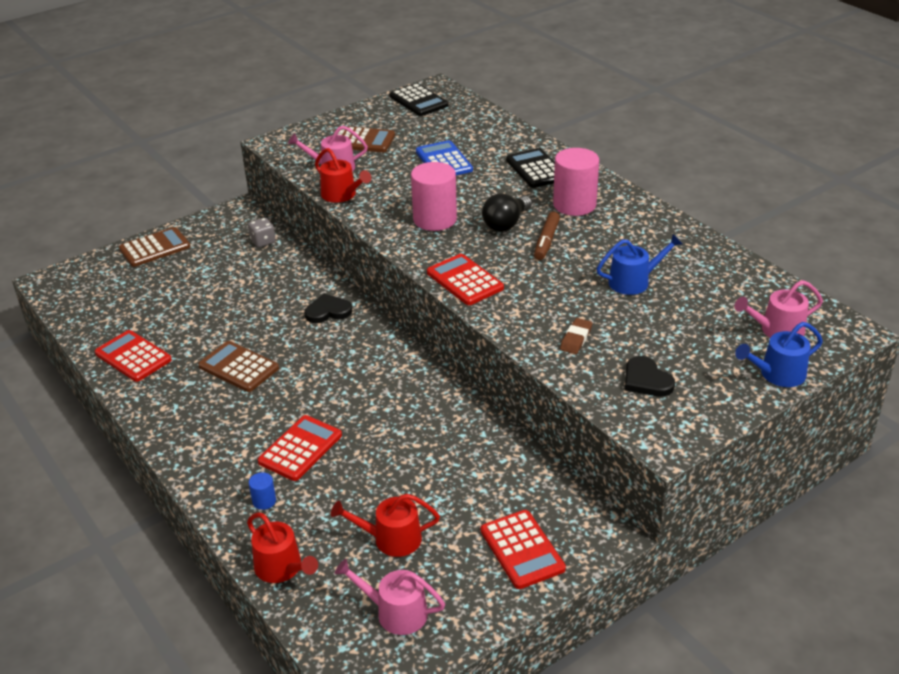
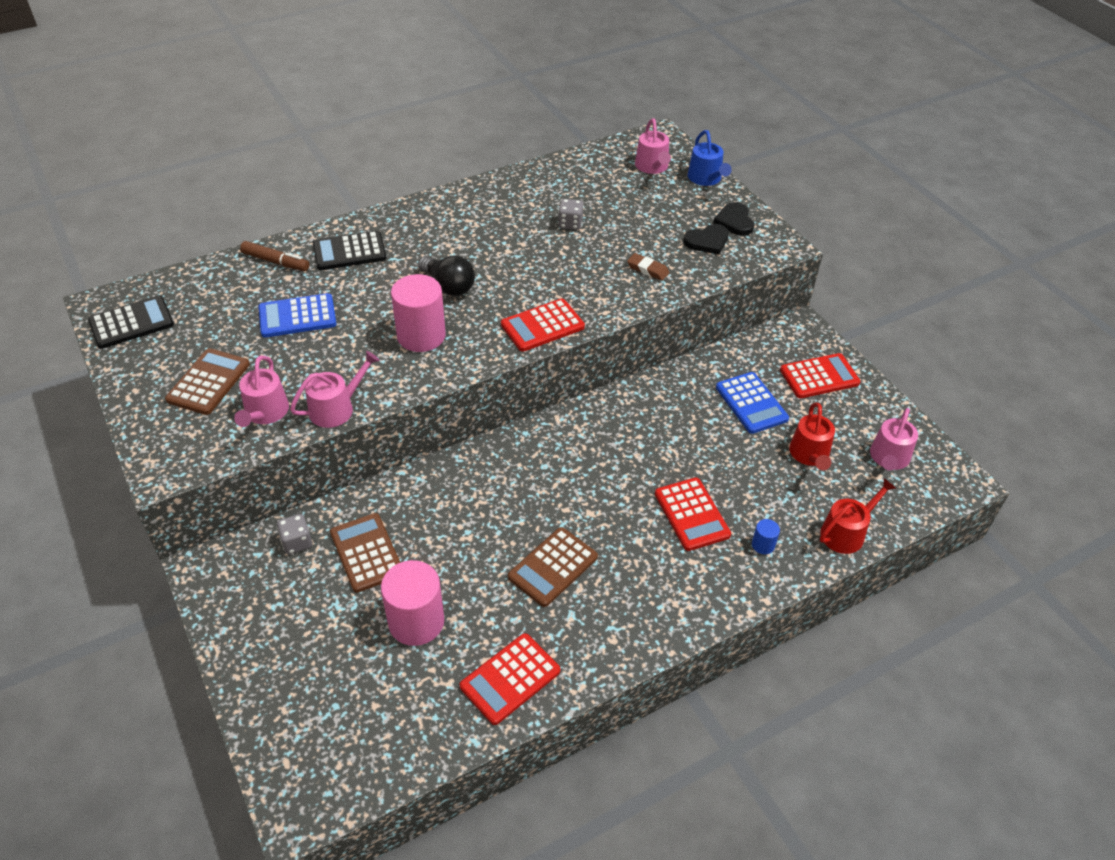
camera: 85 degrees left, 10 degrees up
brown calculator [119,227,190,267] -> brown calculator moved to [330,513,400,593]
red calculator [258,415,342,481] -> red calculator turned 150 degrees counterclockwise [655,477,731,551]
black heart [304,294,352,323] -> black heart moved to [713,202,754,236]
red watering can [315,148,371,203] -> pink watering can [290,351,380,428]
brown marker [534,212,560,260] -> brown marker moved to [240,241,309,271]
pink cylinder [553,148,599,216] -> pink cylinder moved to [381,560,444,646]
blue watering can [597,234,682,295] -> grey dice [558,199,584,230]
none -> blue calculator [716,372,789,434]

